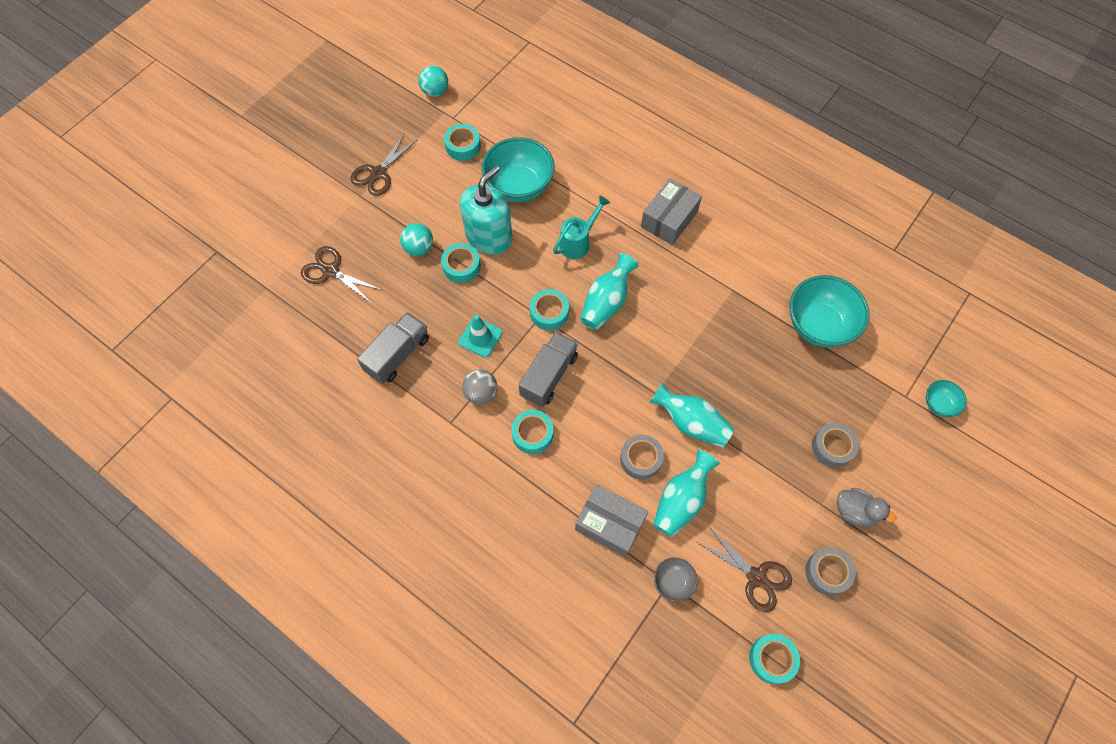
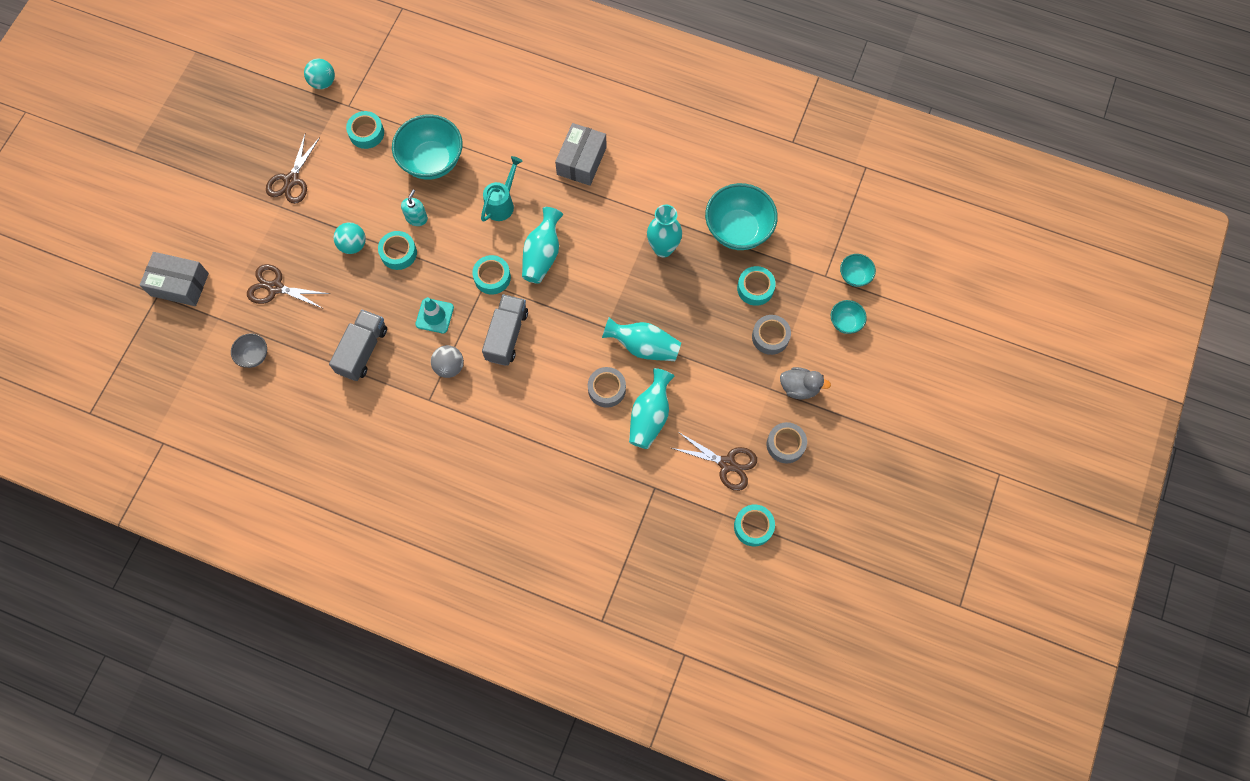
camera: 15 degrees left, 5 degrees up
turquoise soap dispenser [460,165,512,254] -> turquoise soap dispenser [401,189,428,226], size x0.47
turquoise tape [511,410,553,454] -> turquoise tape moved to [737,266,776,306]
grey box [575,484,648,557] -> grey box moved to [140,252,209,306]
grey bowl [654,557,698,602] -> grey bowl moved to [231,333,267,368]
none -> turquoise vase [647,205,682,258]
none -> turquoise bowl [831,300,867,334]

